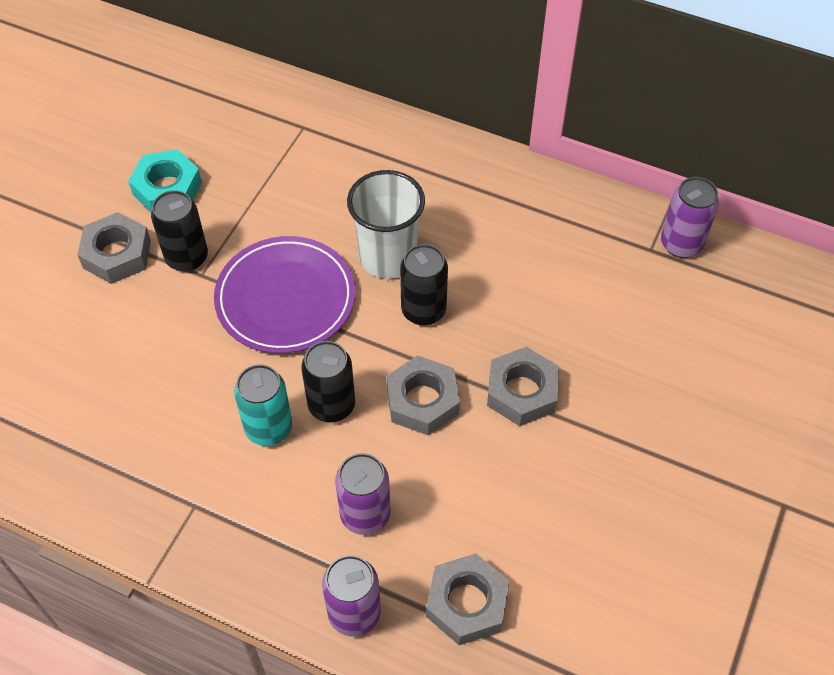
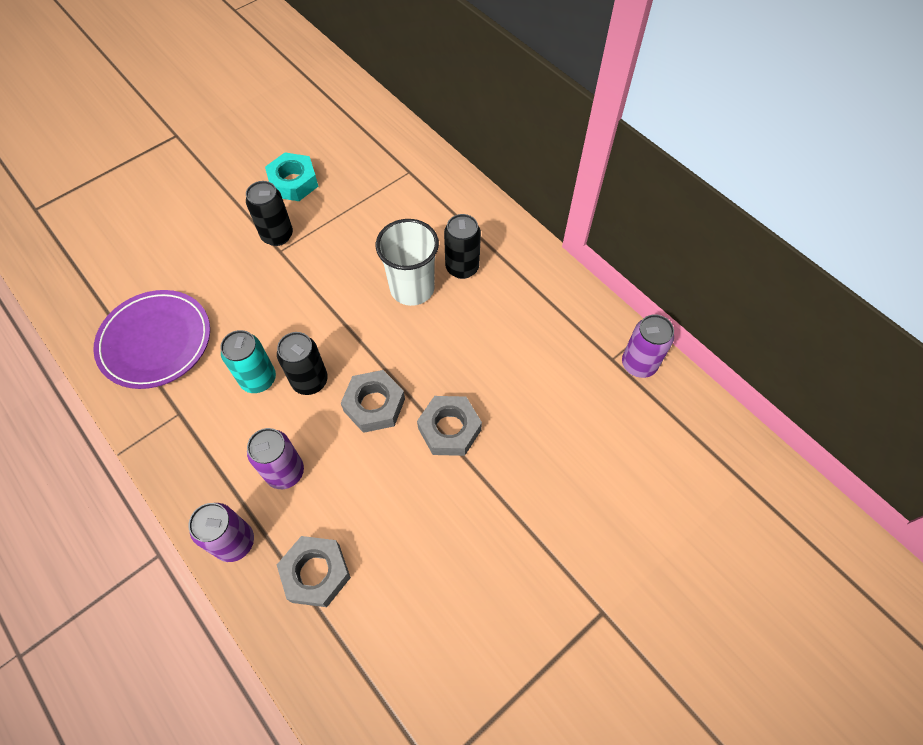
camera: 25 degrees right, 5 degrees up
grey nut [77,212,151,284] -> none
purple plate [214,236,355,354] -> purple plate moved to [93,290,210,389]
black can [400,244,448,326] -> black can moved to [444,214,481,279]

